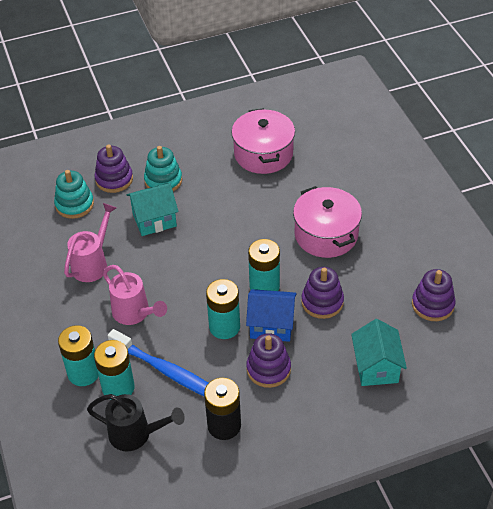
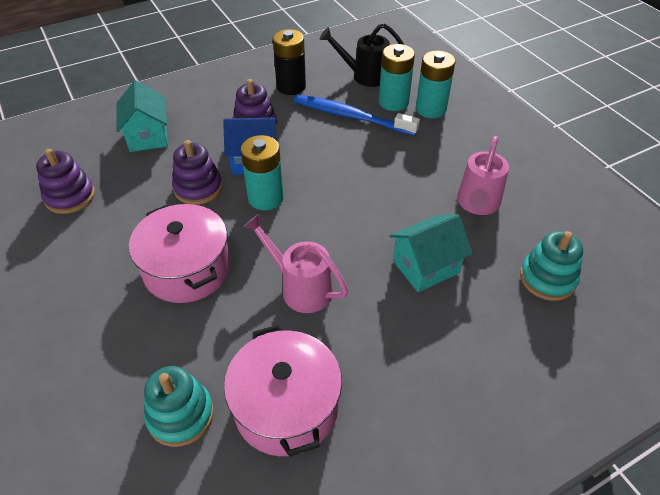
camera: 170 degrees right, 0 degrees up
purple stacking toy [95,145,133,193] -> none
pink watering can [103,265,167,325] -> pink watering can moved to [243,214,348,313]
turquoise stacking toy [144,146,182,191] -> turquoise stacking toy moved to [144,366,214,447]
turquoise battery [206,279,240,339] -> none

